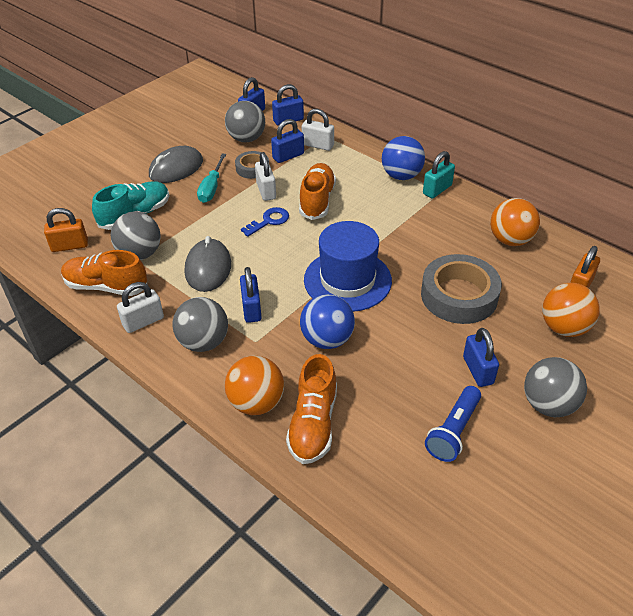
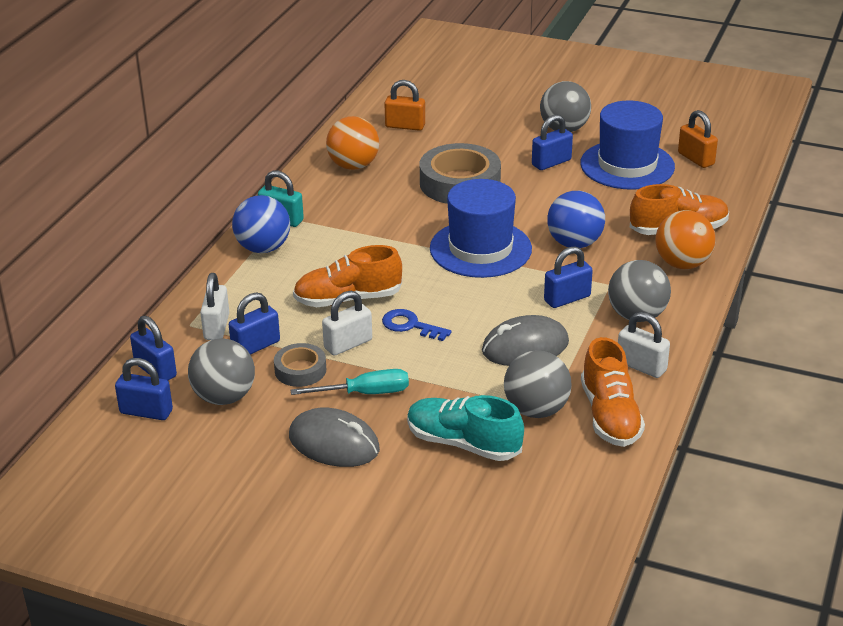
camera: 110 degrees left, 10 degrees down
orange padlock [44,208,88,252] -> orange padlock moved to [678,110,718,168]
blue padlock [271,119,304,163] -> blue padlock turned 75 degrees counterclockwise [229,292,280,355]
blue flashlight [425,386,481,462] -> blue hat [580,100,675,190]
orange ball [542,283,600,337] -> none

